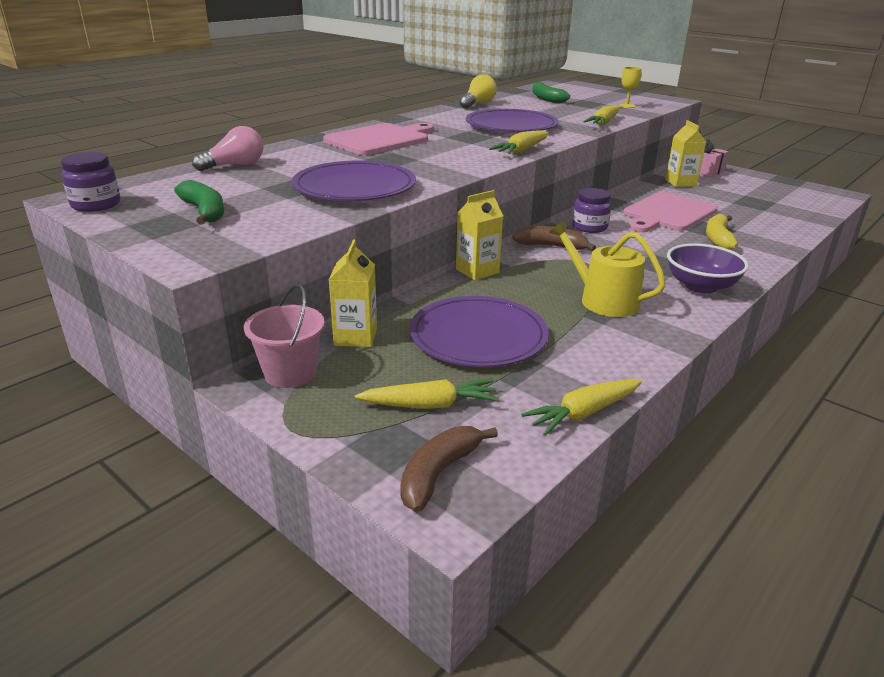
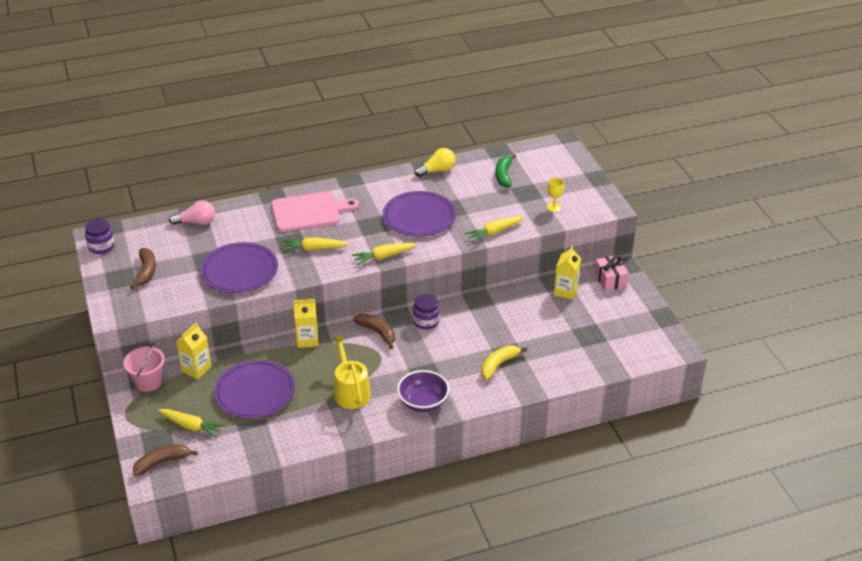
camera: 30 degrees right, 10 degrees up
green banana [174,180,224,225] -> brown banana [130,248,156,289]
yellow carrot [521,379,642,436] -> yellow carrot moved to [282,237,349,251]
pink cutting board [624,192,718,232] -> none

